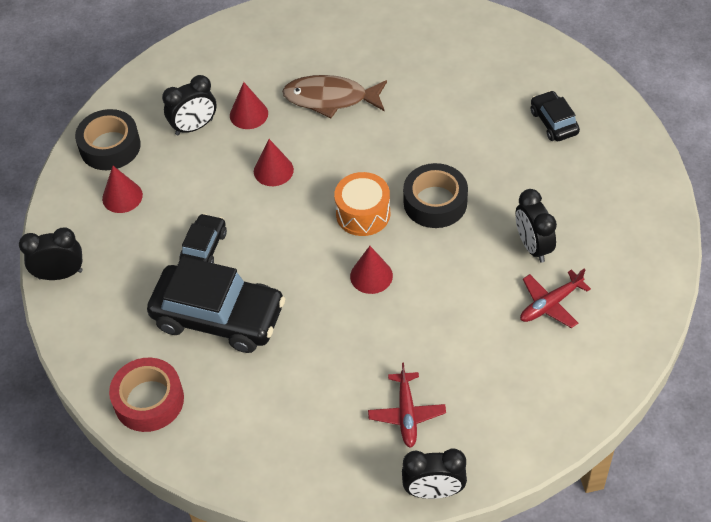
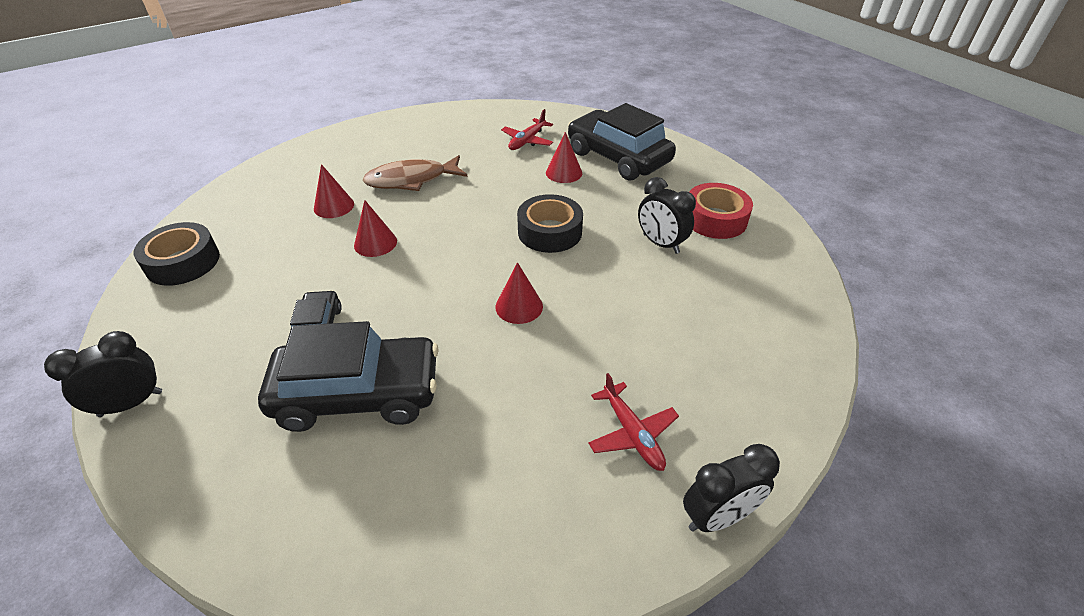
camera: 25 degrees left, 10 degrees down
red cone [102,166,143,213] -> red cone moved to [546,132,582,183]
red tape [109,358,184,432] -> red tape moved to [689,183,753,239]
black clock [162,75,217,135] -> none
orange drum [334,172,390,236] -> none
red plane [520,268,591,328] -> red plane moved to [501,109,553,150]
black car [531,91,580,141] -> black car [568,103,676,181], size x2.00

